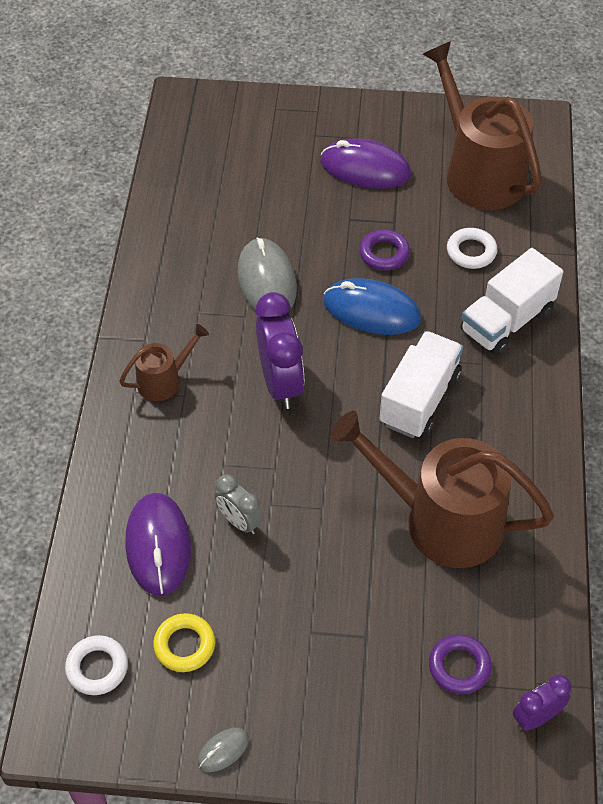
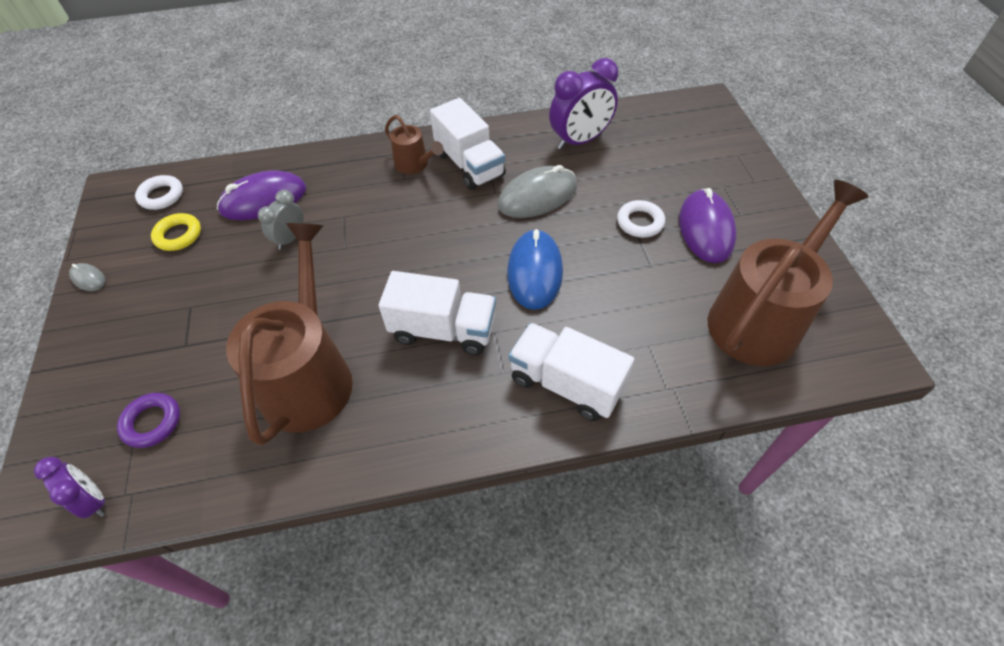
camera: 75 degrees right, 0 degrees up
purple clock [256,292,304,409] -> purple clock moved to [549,58,618,150]
purple ring [359,229,410,271] -> none
white ring [447,228,497,269] -> white ring moved to [617,200,665,238]
none -> white truck [430,98,506,190]

